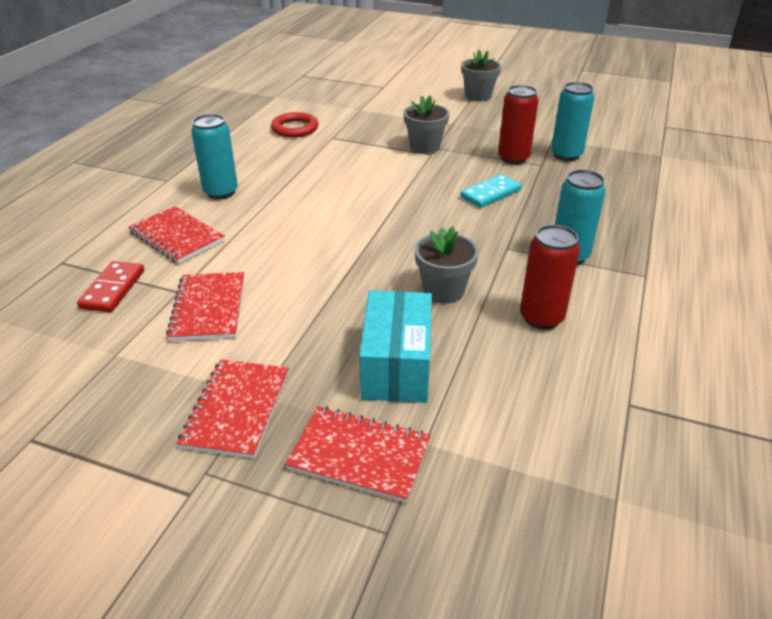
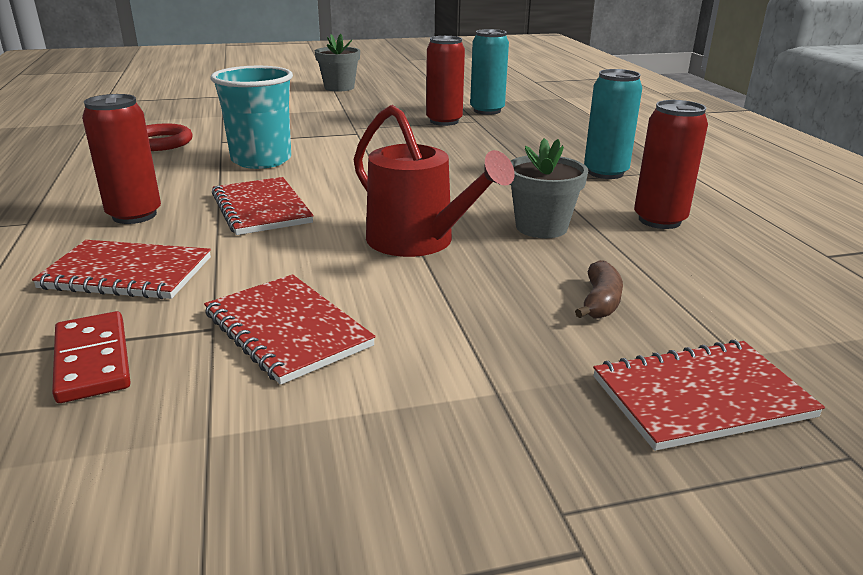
camera: 35 degrees left, 10 degrees down
red notebook [177,360,289,459] -> red notebook moved to [212,177,314,235]
turquoise can [191,114,238,199] -> red can [82,94,161,224]
turquoise box [359,290,432,403] -> brown banana [575,260,623,318]
grey flower pot [403,95,449,154] -> none
turquoise domino [460,174,522,208] -> none
none -> turquoise cup [210,66,293,169]
none -> red watering can [354,105,515,257]

